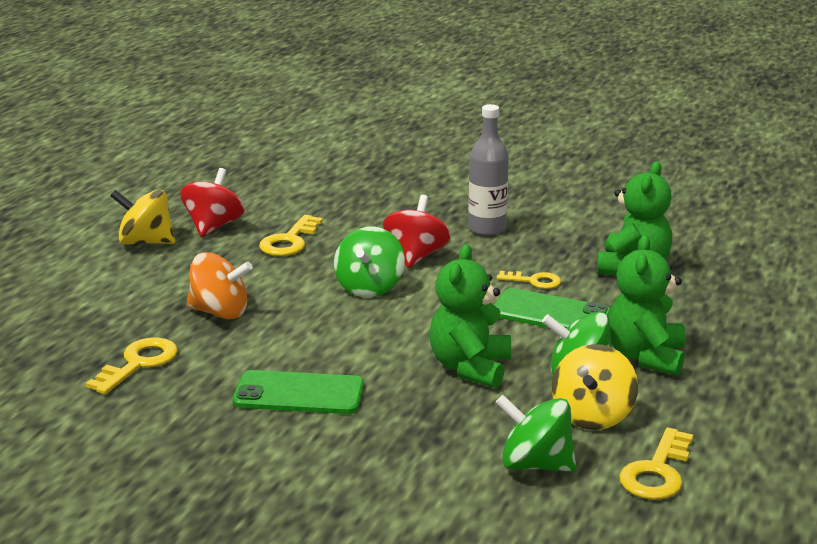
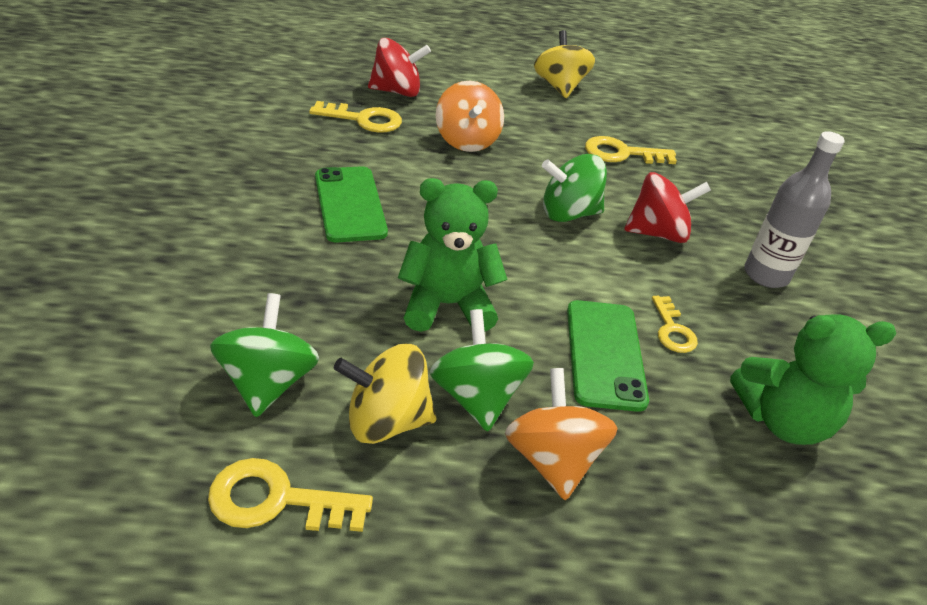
camera: 65 degrees right, 15 degrees up
red spinning top [180,168,245,237] -> red spinning top moved to [368,38,431,97]
green teddy bear [608,235,686,376] -> orange spinning top [505,368,618,500]

